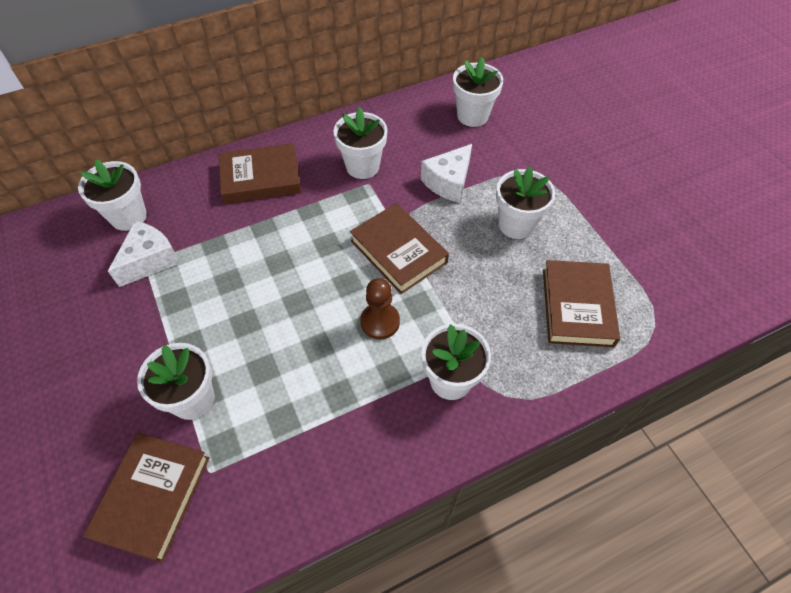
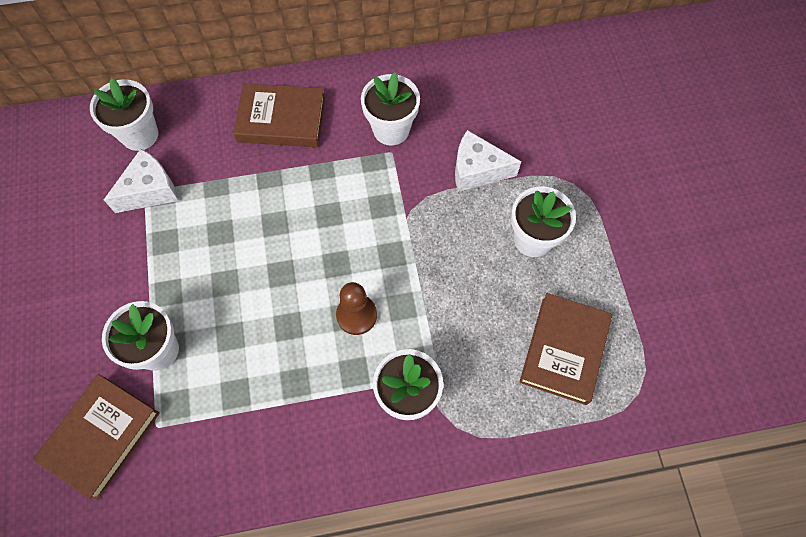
camera: 15 degrees right, 10 degrees up
brown book [350,203,449,294] -> none
white cheese [421,144,472,203] -> white cheese turned 45 degrees clockwise [455,130,521,192]
white flower pot [453,57,503,127] -> none

